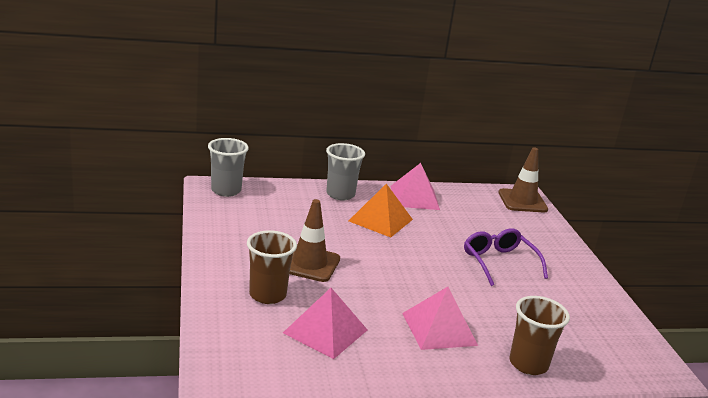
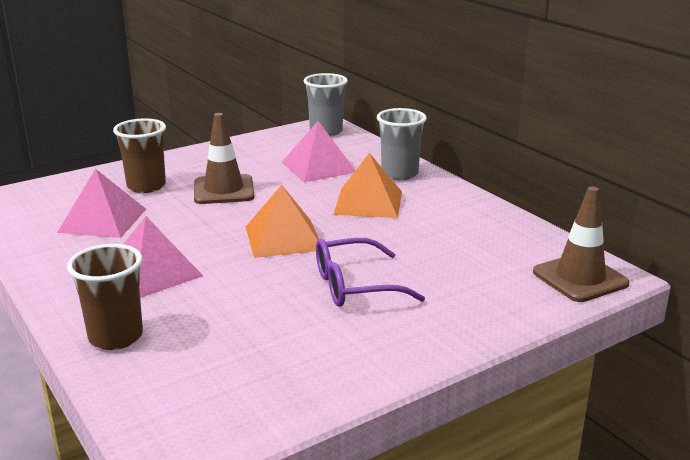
camera: 70 degrees right, 0 degrees up
pink pyramid [391,163,440,210] -> pink pyramid moved to [282,121,356,182]
purple glasses [464,228,548,286] -> purple glasses turned 150 degrees counterclockwise [316,238,425,307]
none -> orange pyramid [246,185,319,258]

